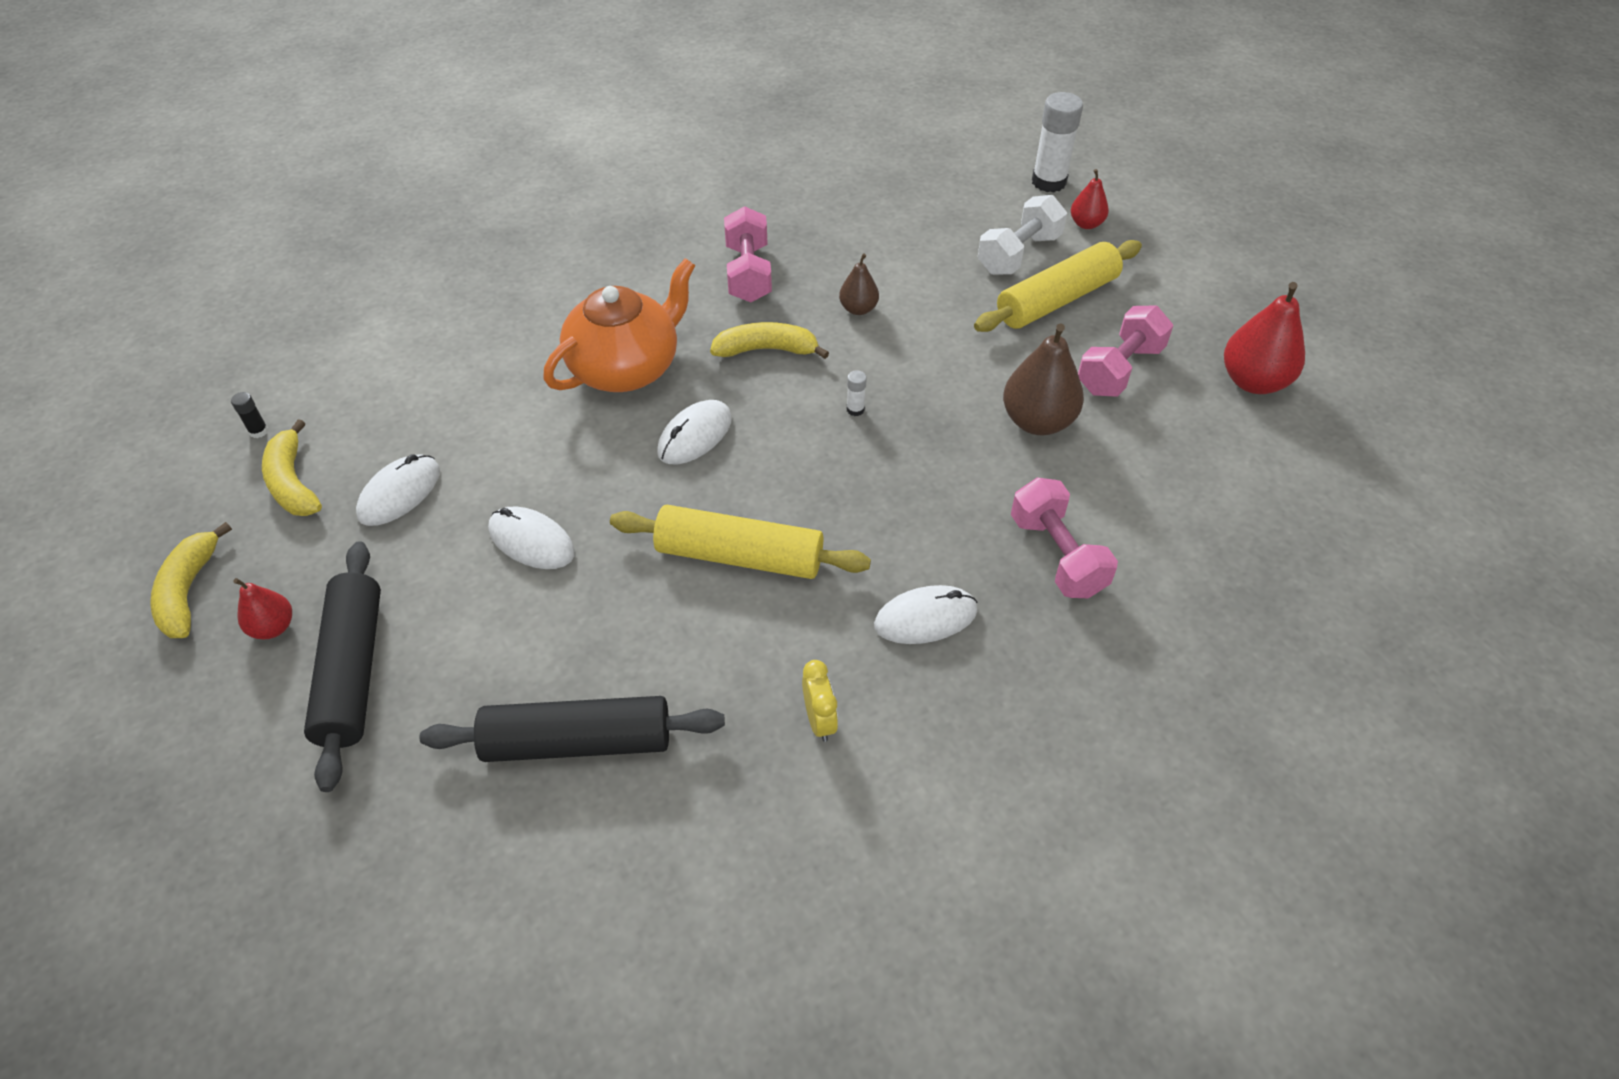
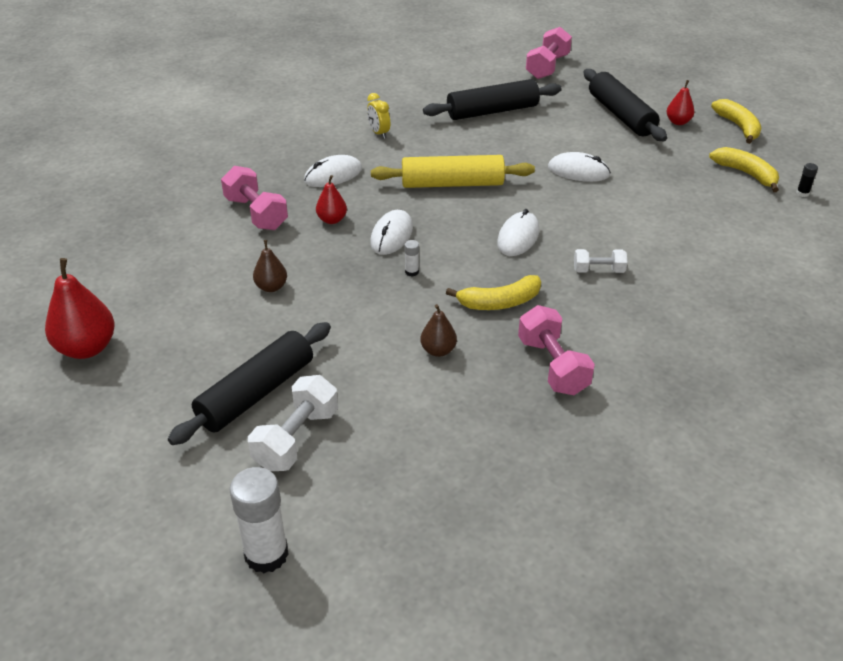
camera: 165 degrees right, 10 degrees down
white mouse [356,454,440,526] -> white mouse moved to [370,210,413,255]
orange teapot [543,258,695,392] -> white dumbbell [574,249,627,273]
yellow rolling pin [974,240,1142,332] -> black rolling pin [168,322,331,445]
brown pear [1003,324,1084,435] -> brown pear [253,240,287,292], size x0.56
red pear [1071,169,1109,229] -> red pear moved to [316,175,347,224]
pink dumbbell [1078,305,1173,397] -> pink dumbbell moved to [526,27,572,79]

